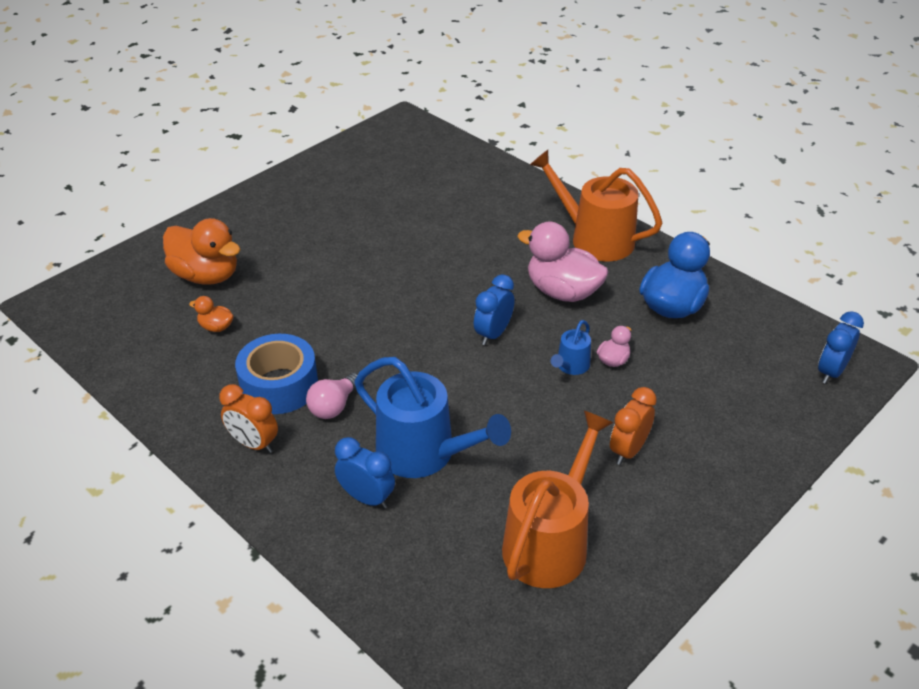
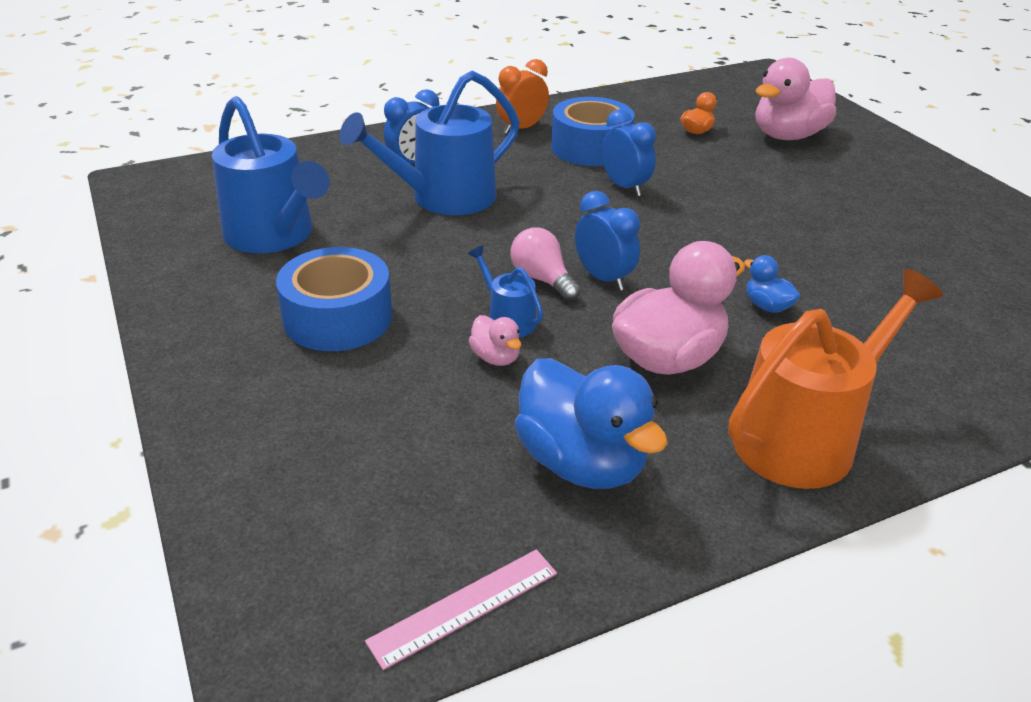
camera: 110 degrees right, 5 degrees down
orange duck [163,218,241,285] -> pink duck [755,58,836,140]
pink light bulb [306,373,358,419] -> pink light bulb moved to [511,227,581,301]
orange watering can [502,411,613,588] -> blue watering can [212,96,330,253]
orange clock [610,387,657,465] -> blue tape [276,247,392,351]
blue clock [818,311,864,384] -> blue clock moved to [602,109,656,196]
none -> pink ruler [365,549,557,670]
none -> blue duck [744,255,800,313]

